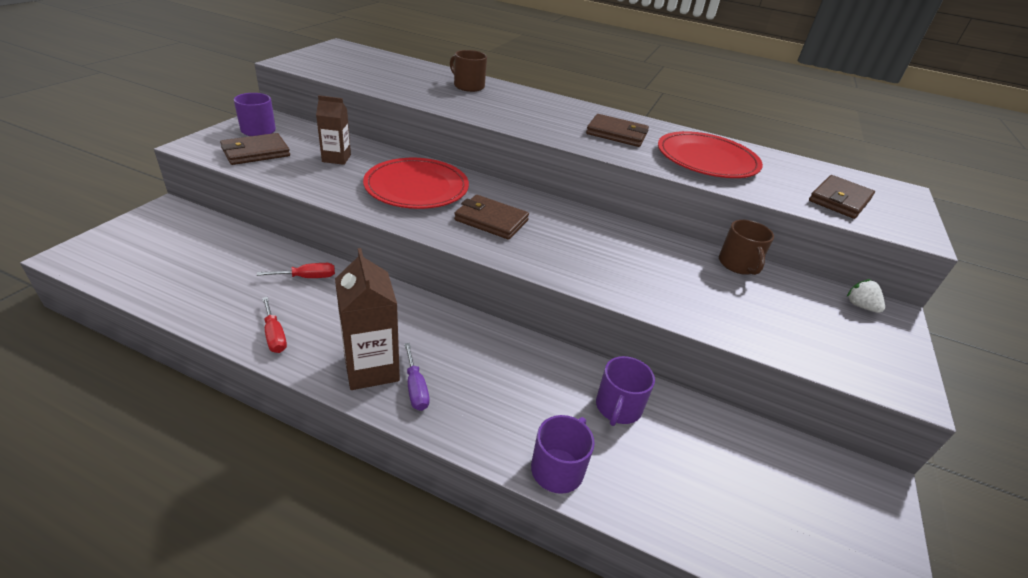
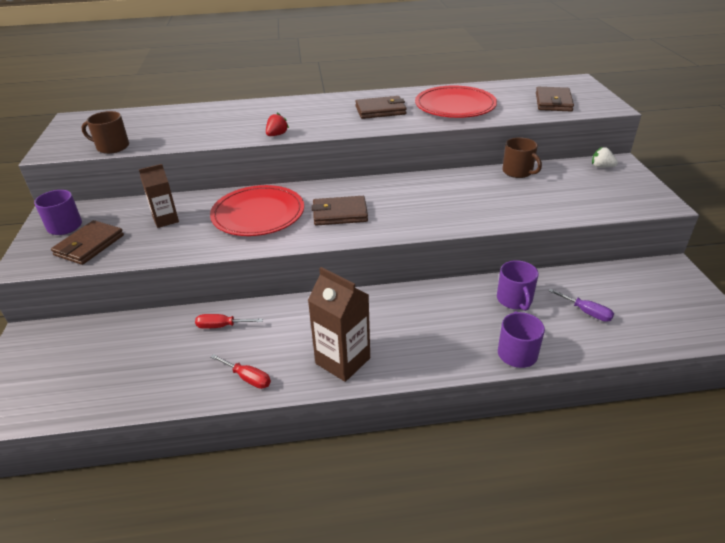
camera: 25 degrees left, 0 degrees up
red screwdriver [257,263,335,278] -> red screwdriver turned 135 degrees counterclockwise [195,314,263,329]
purple screwdriver [404,343,429,411] -> purple screwdriver moved to [548,289,614,322]
brown mug [450,50,487,92] -> brown mug moved to [82,111,129,154]
none -> red strawberry [266,113,289,136]

